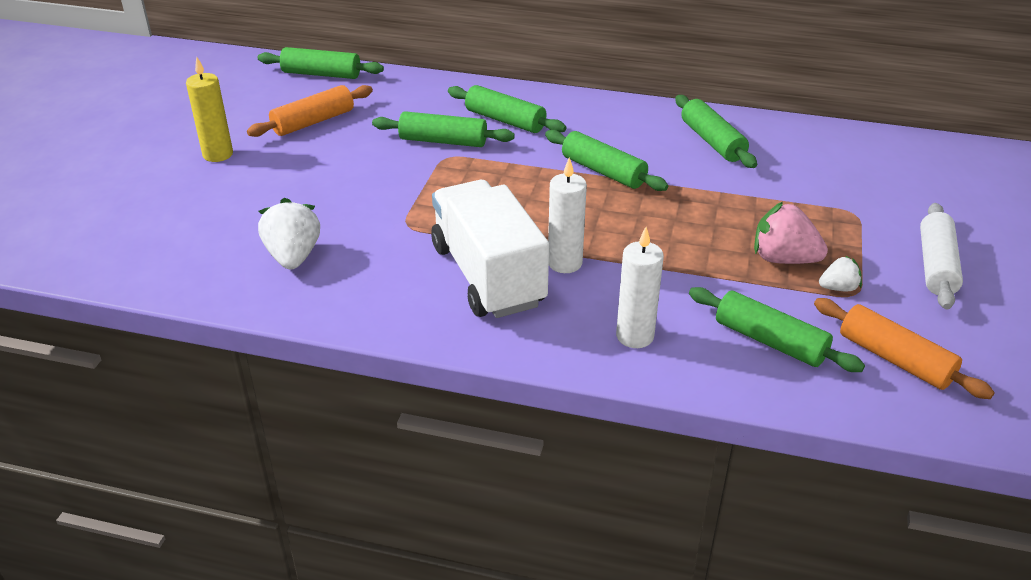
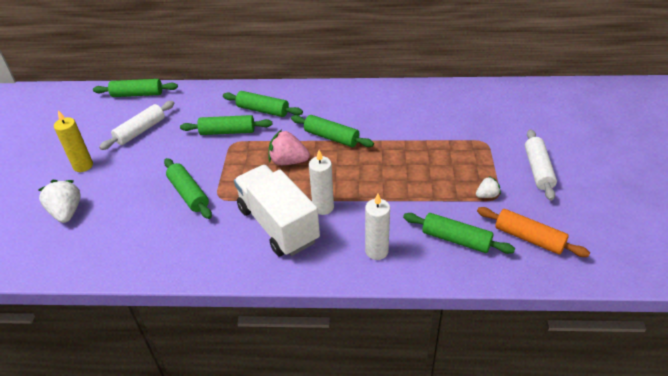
camera: 10 degrees left, 5 degrees up
orange rolling pin [247,85,373,137] -> white rolling pin [99,101,175,150]
white strawberry [258,198,320,270] -> white strawberry moved to [38,180,81,223]
green rolling pin [675,95,757,168] -> green rolling pin moved to [164,158,212,219]
pink strawberry [754,202,828,264] -> pink strawberry moved to [268,130,310,165]

